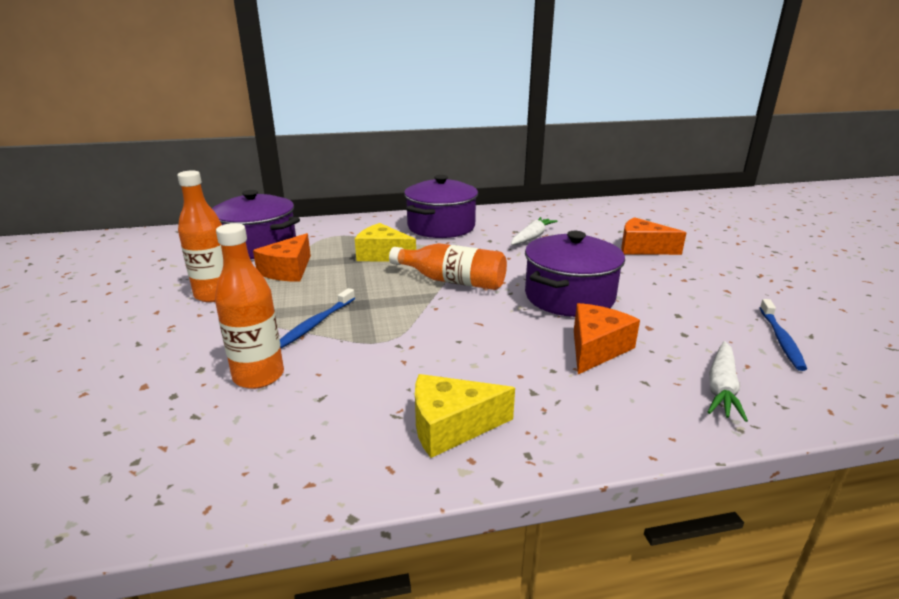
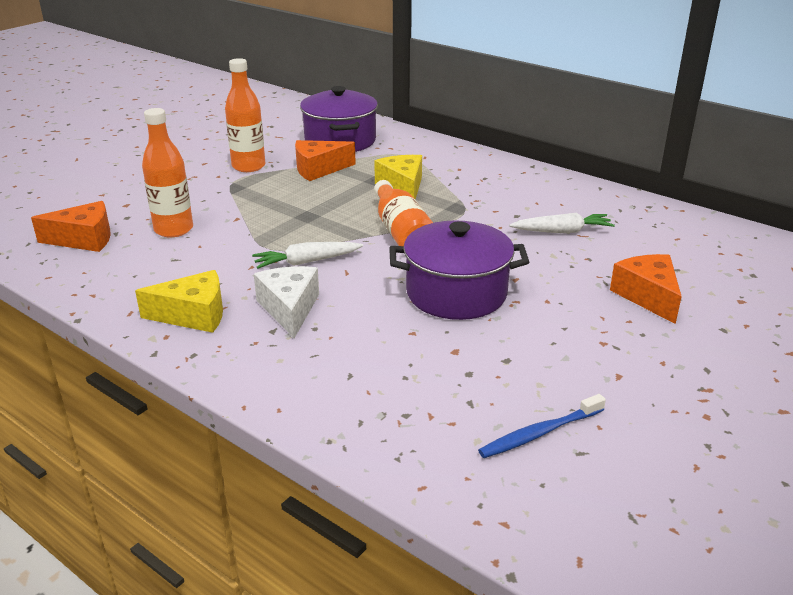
camera: 50 degrees right, 5 degrees up
blue toothbrush [280,288,355,348] -> none
purple pot [404,175,478,238] -> none
yellow cheese [415,374,515,458] -> yellow cheese turned 135 degrees clockwise [135,270,223,333]
orange cheese [574,303,640,374] -> orange cheese moved to [31,201,111,252]
white carrot [708,341,748,422] -> white carrot moved to [252,242,363,269]
none -> white cheese [254,266,319,338]

